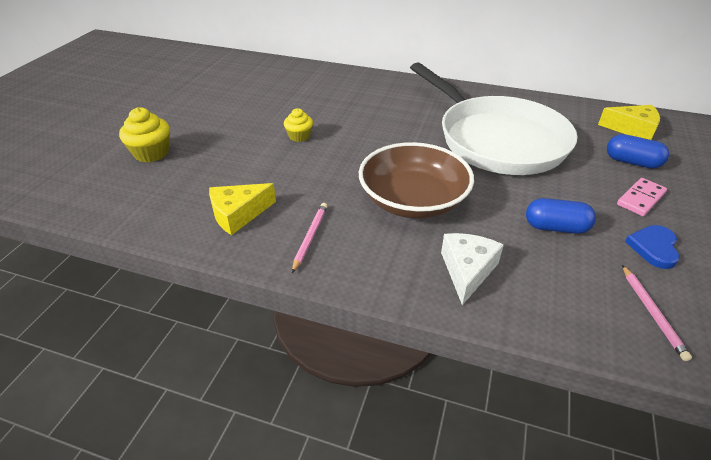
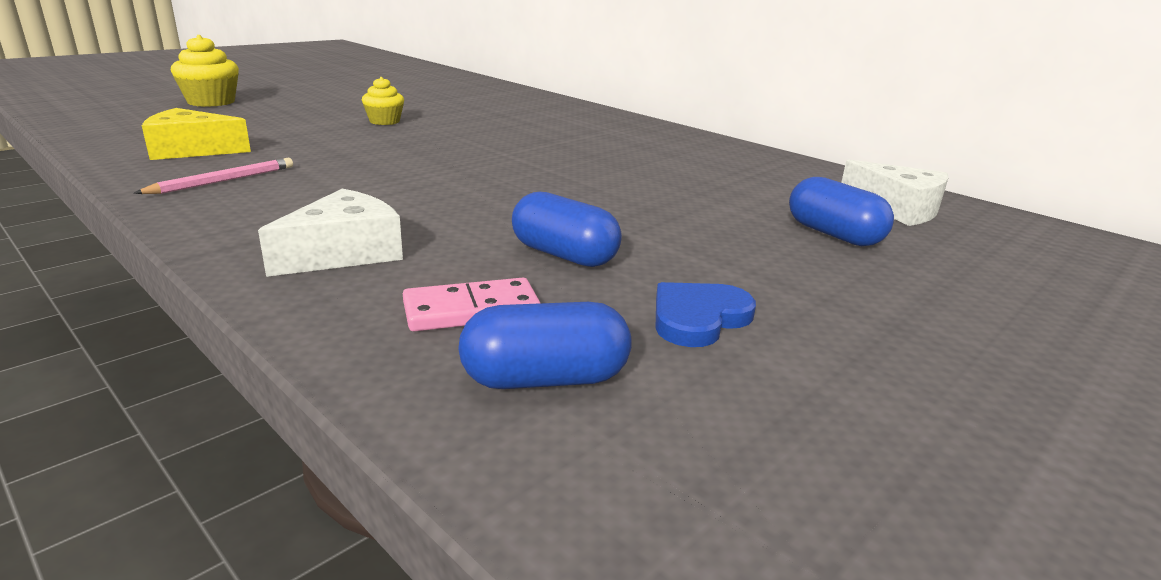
camera: 25 degrees right, 15 degrees down
brown bowl [359,142,474,219] -> none
white pan [410,62,577,175] -> none
yellow cheese [598,105,660,140] -> white cheese [841,159,948,226]
pink domino [617,178,667,216] -> pink domino moved to [403,278,540,331]
pink pencil [622,265,692,361] -> blue capsule [458,302,632,389]

